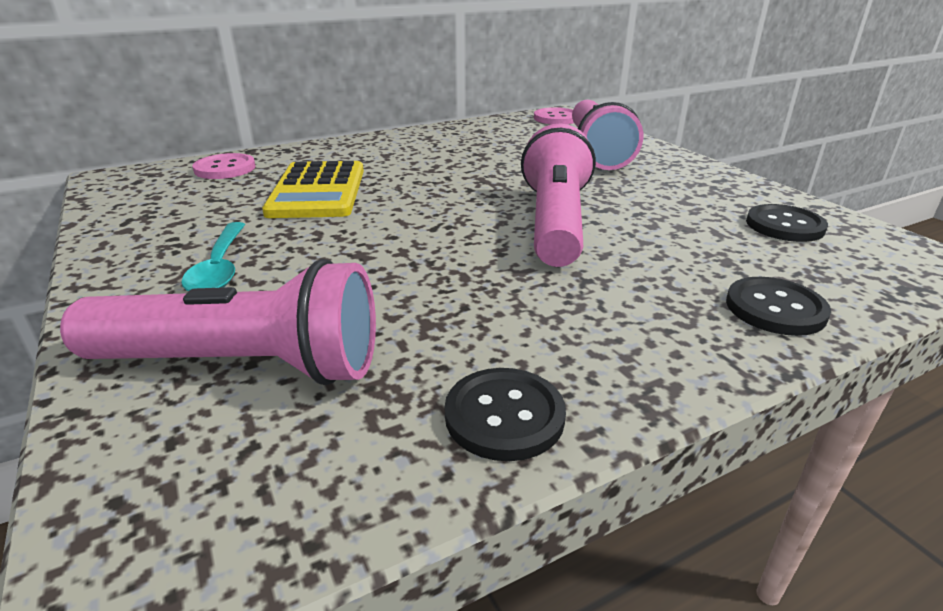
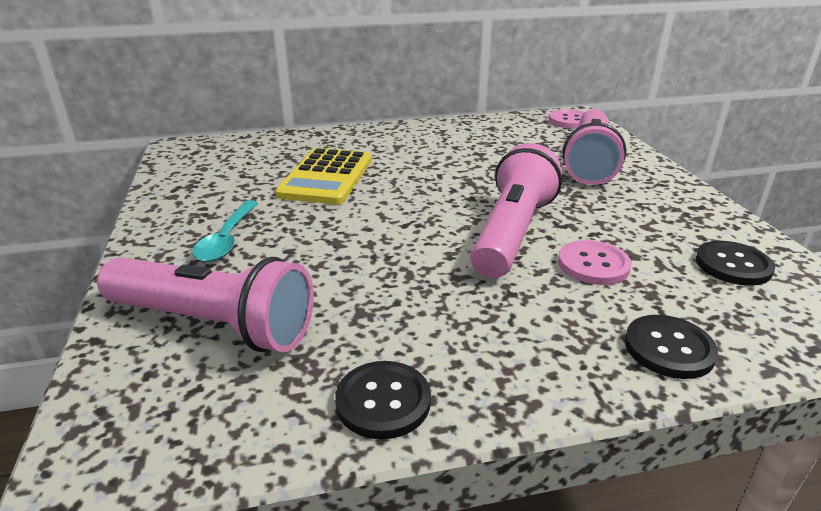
camera: 15 degrees right, 0 degrees up
pink button [192,153,255,179] -> pink button moved to [558,240,632,285]

